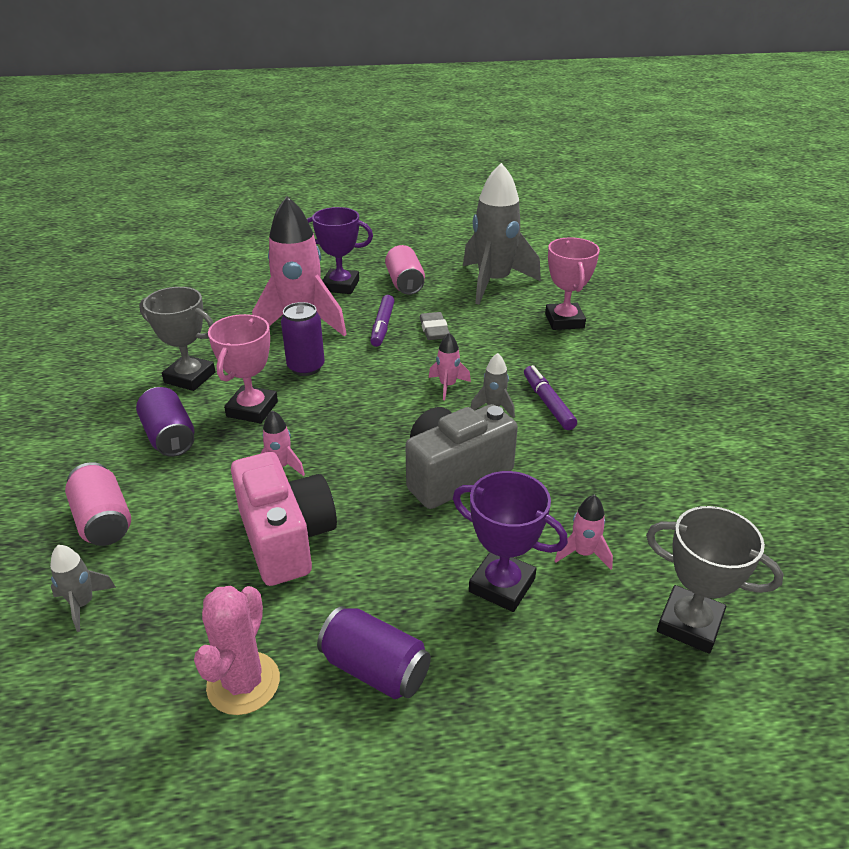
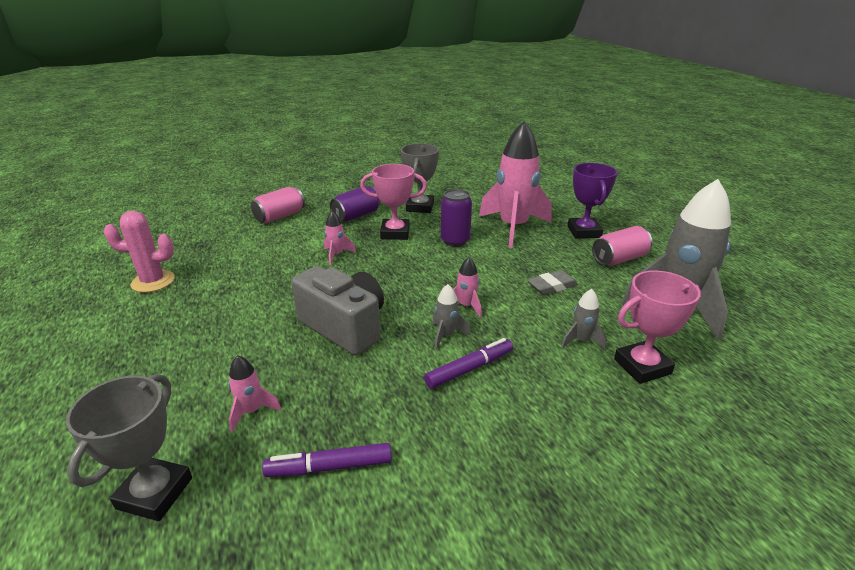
camera: 75 degrees right, 5 degrees down
grey rocket [50,545,116,632] -> grey rocket moved to [561,289,607,350]
pink camera [231,452,337,586] -> none
purple can [317,606,431,699] -> none
purple marker [370,295,394,347] -> purple marker moved to [262,443,392,477]
purple trophy [453,471,568,612] -> none

